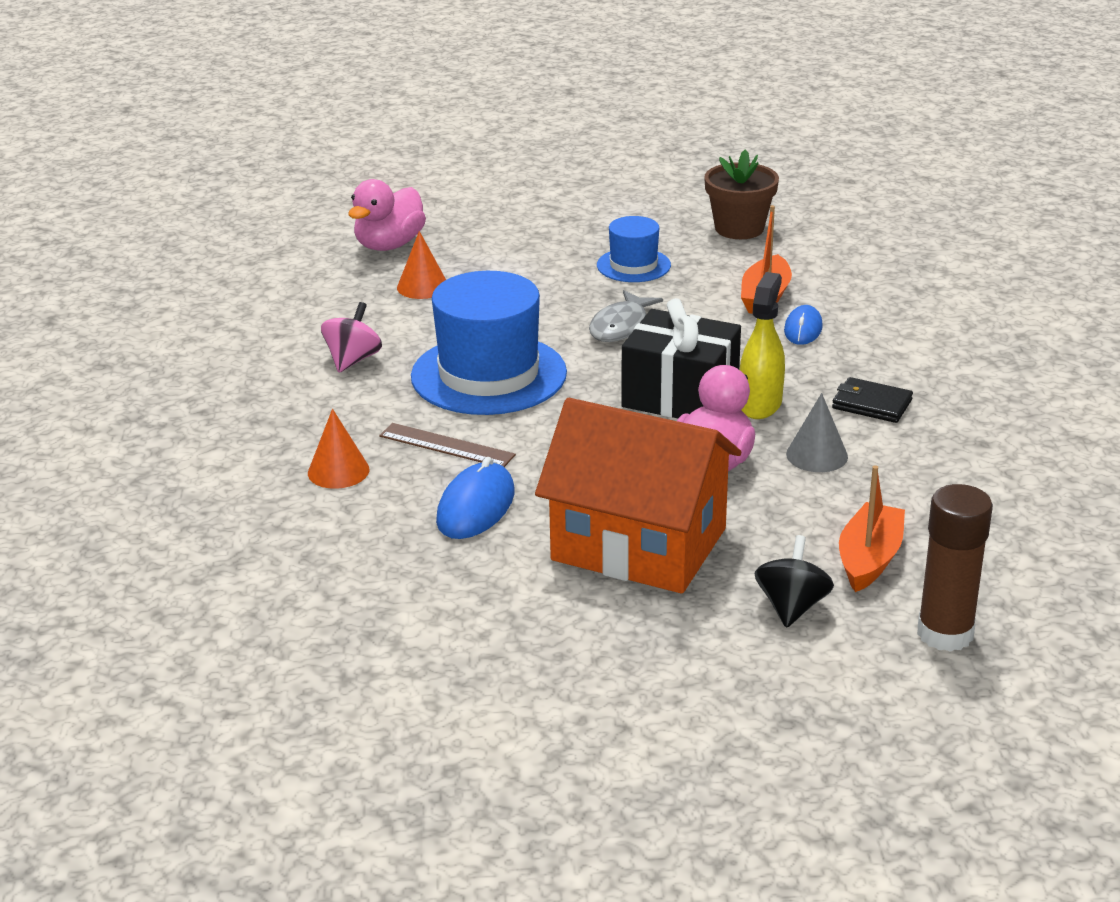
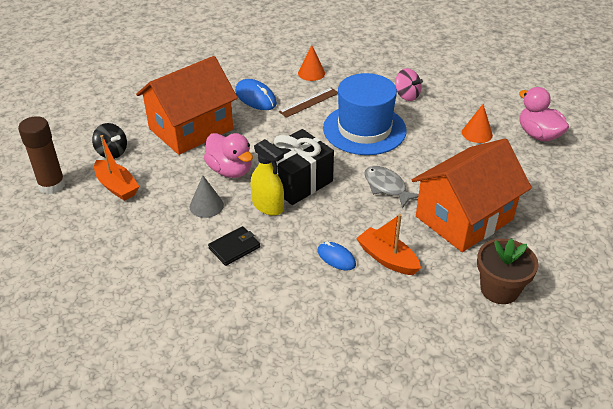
camera: 115 degrees right, 10 degrees up
blue hat [597,216,671,282] -> orange house [412,138,532,252]

